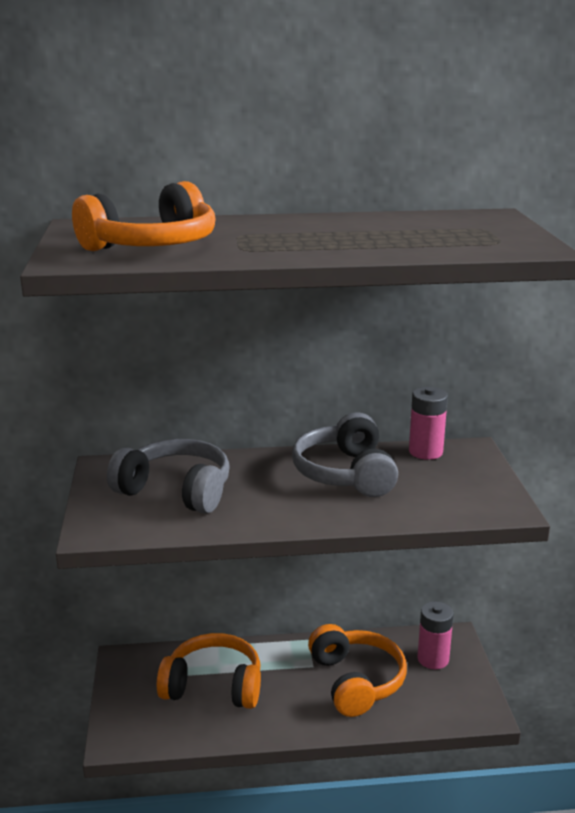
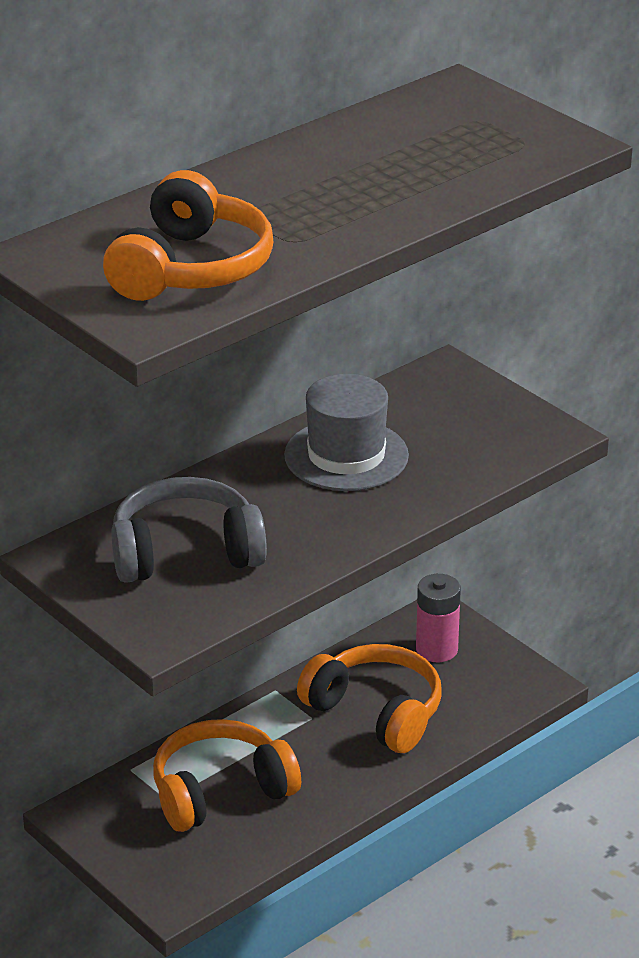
camera: 35 degrees left, 10 degrees up
grey headphones [292,412,398,497] -> grey hat [284,374,409,491]
pink battery [409,387,448,460] -> none

